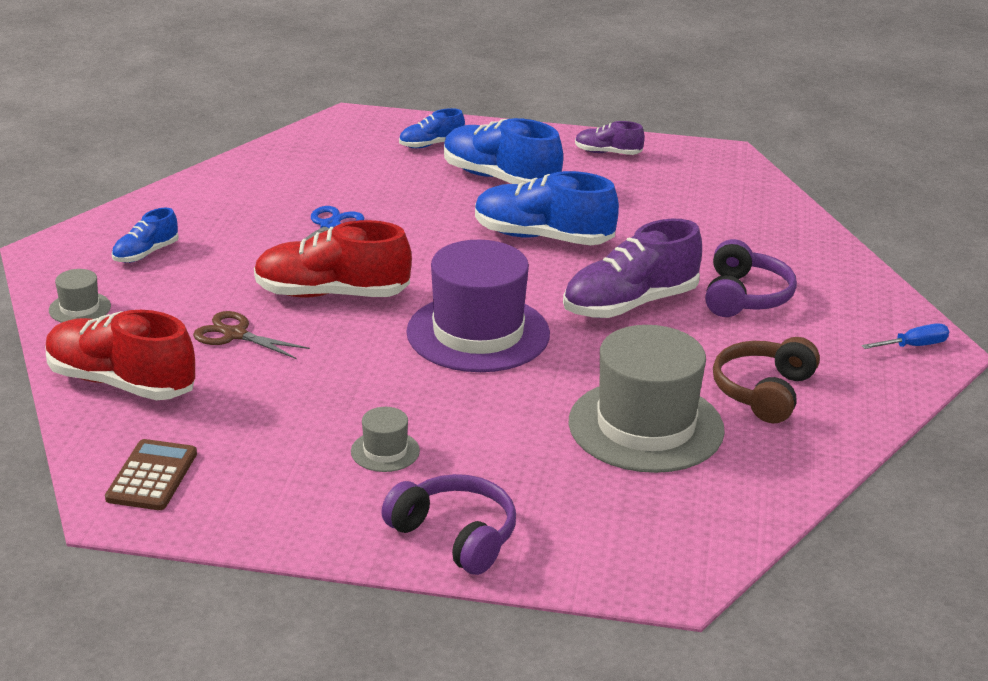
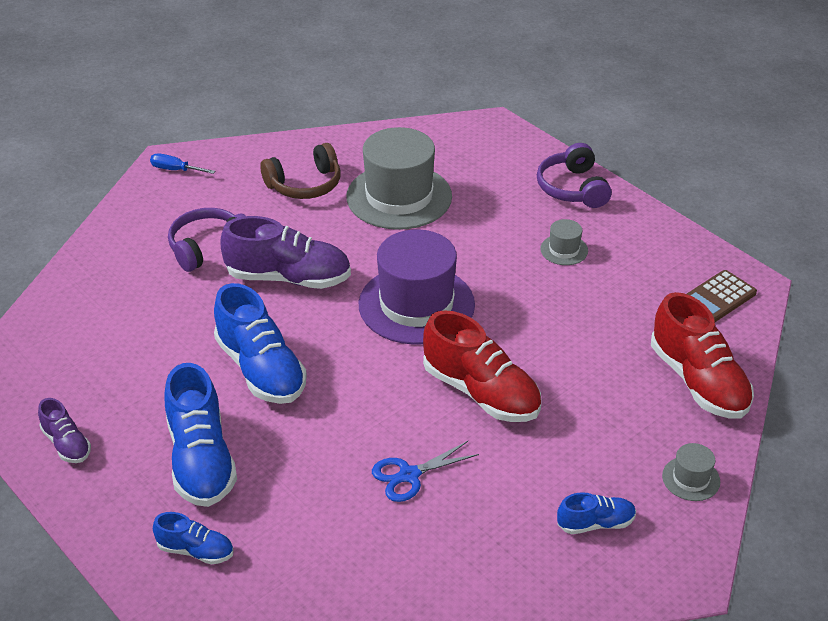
camera: 140 degrees left, 10 degrees up
brown scissors [193,311,310,359] -> none

